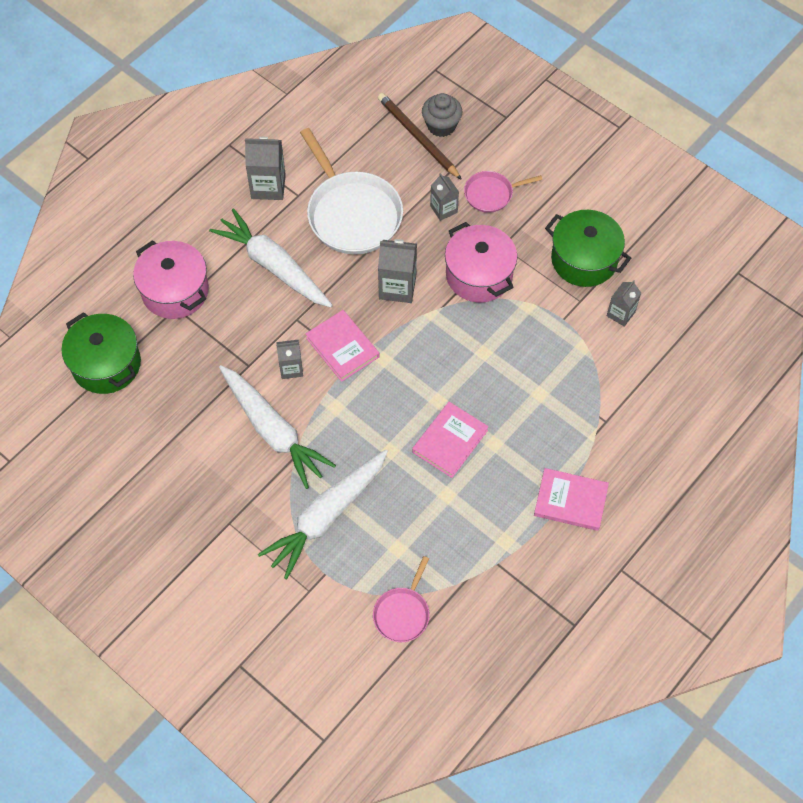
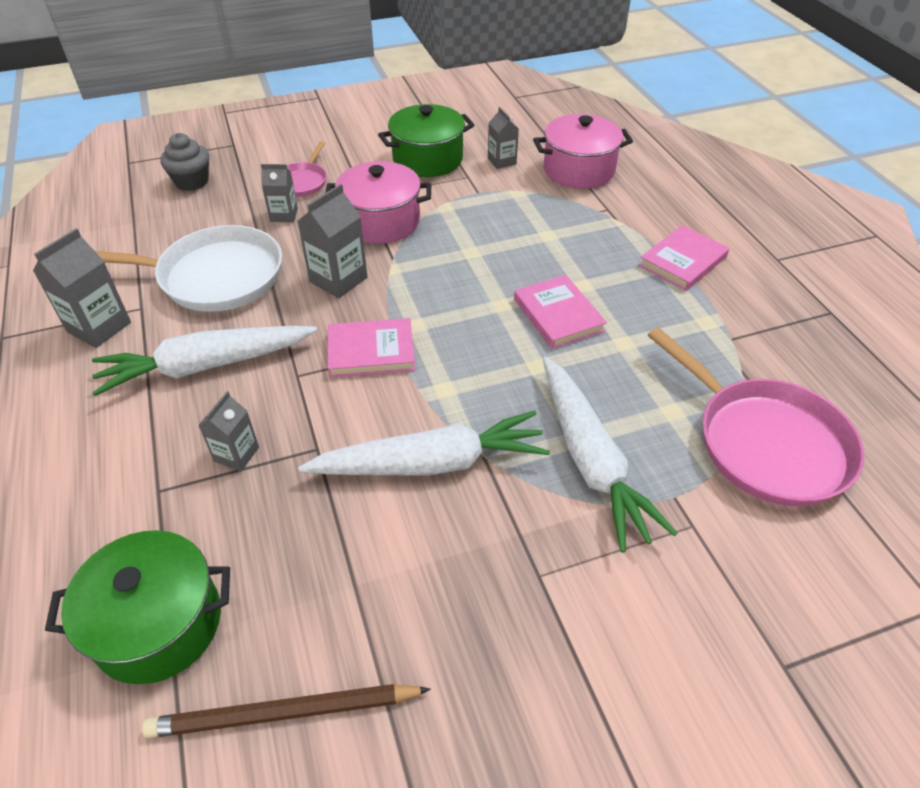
camera: 60 degrees left, 15 degrees down
pink pot [133,240,209,319] -> pink pot moved to [533,114,633,189]
grey carton [276,340,303,379] -> grey carton moved to [198,391,259,471]
pink pan [373,556,430,642] -> pink pan [648,327,864,506], size x1.95
brown pencil [378,93,462,180] -> brown pencil moved to [142,684,431,738]

